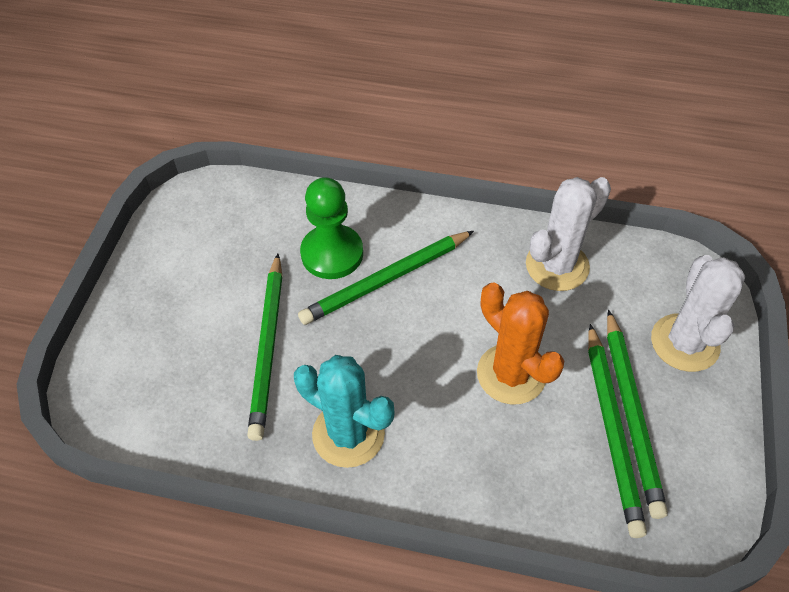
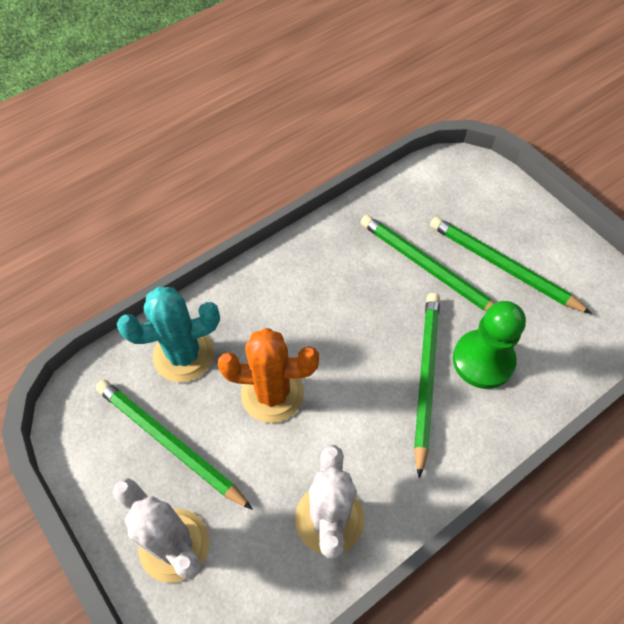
camera: 130 degrees right, 5 degrees up
turquoise cactus [294,355,394,468] -> turquoise cactus moved to [117,287,220,382]
green pencil [588,324,647,538] -> green pencil moved to [430,217,592,314]

